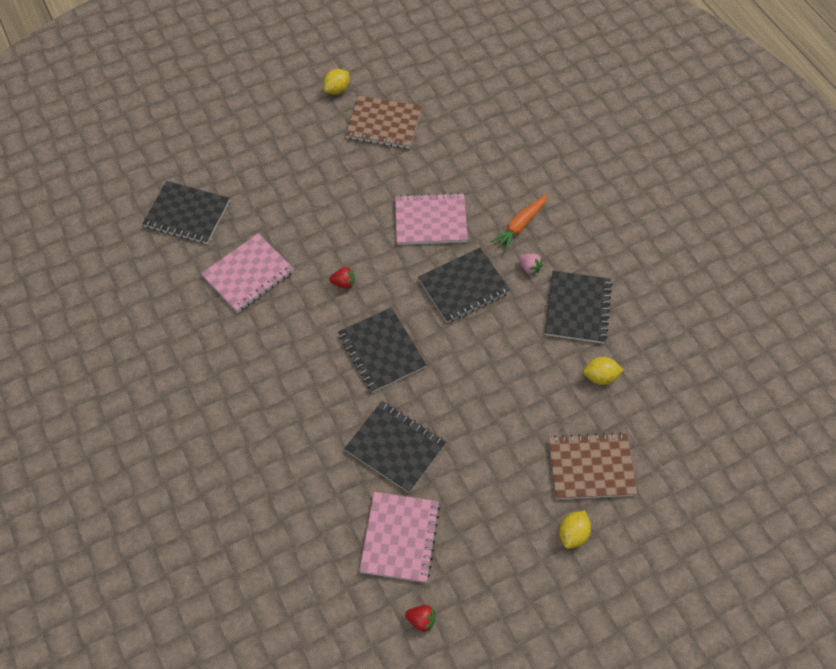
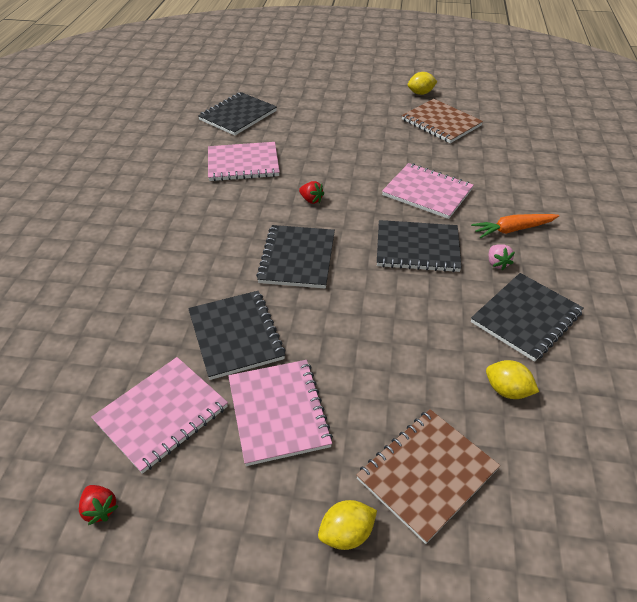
camera: 35 degrees right, 15 degrees down
black notebook [142,181,230,244] -> black notebook turned 75 degrees clockwise [198,92,277,135]
brown notebook [549,432,637,499] -> brown notebook turned 75 degrees counterclockwise [356,409,500,544]
none -> pink notebook [228,360,333,466]

